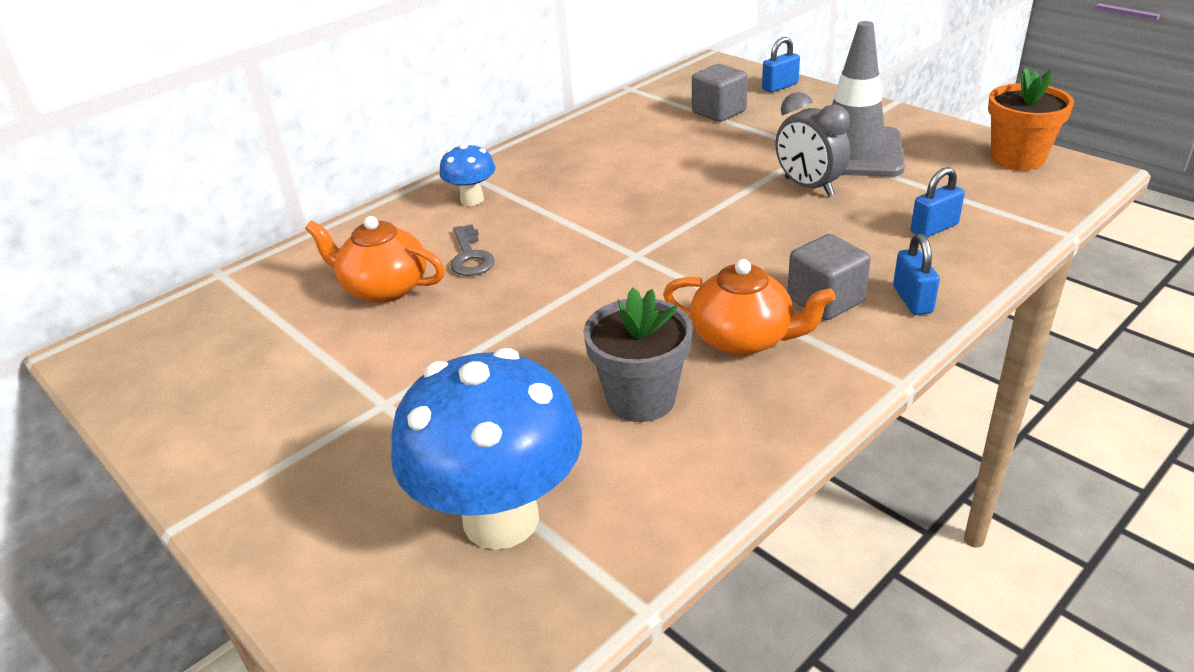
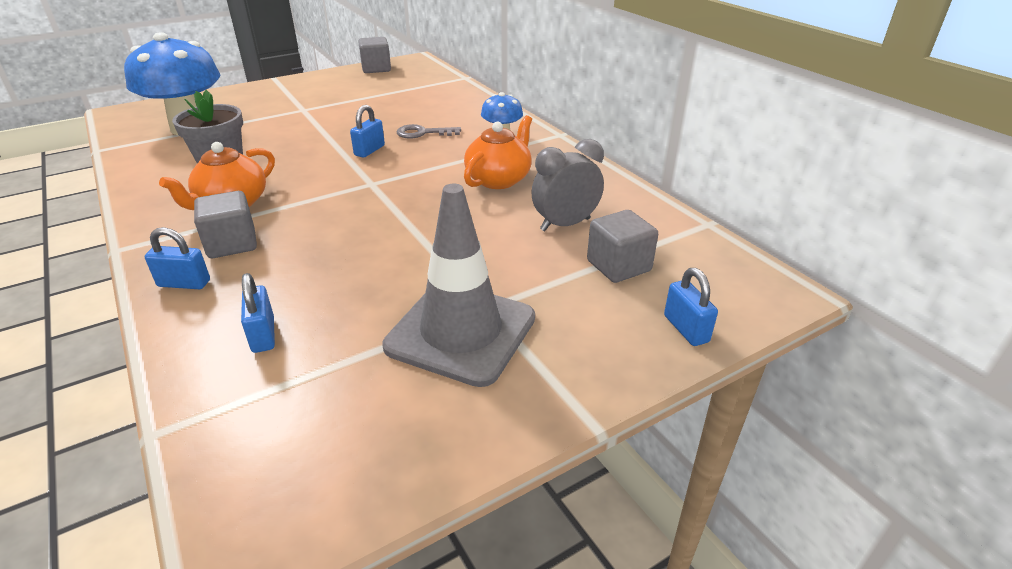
camera: 100 degrees right, 0 degrees up
orange teapot [305,216,445,303] -> orange teapot moved to [464,115,532,189]
grey clock [775,92,850,196] -> grey clock moved to [531,139,604,231]
orange flower pot [988,68,1074,171] -> none
none -> blue padlock [350,105,385,158]
none -> grey cube [358,37,391,73]

